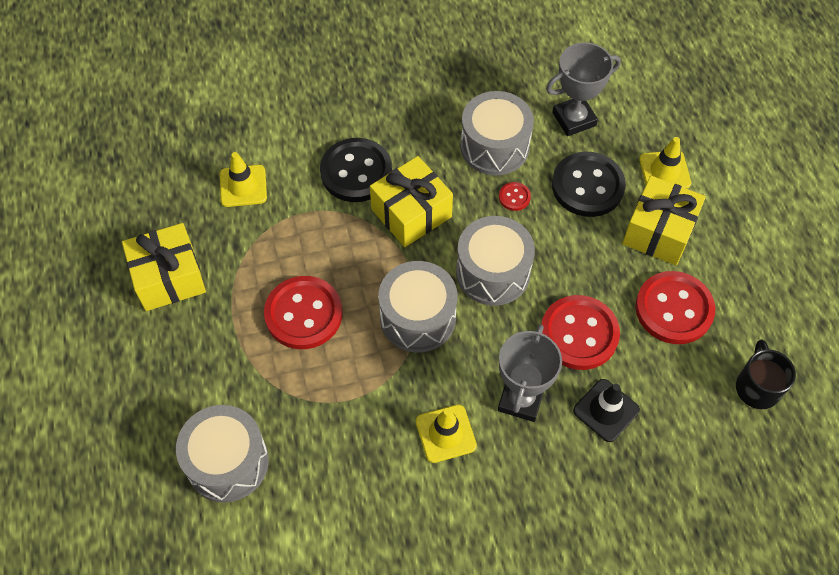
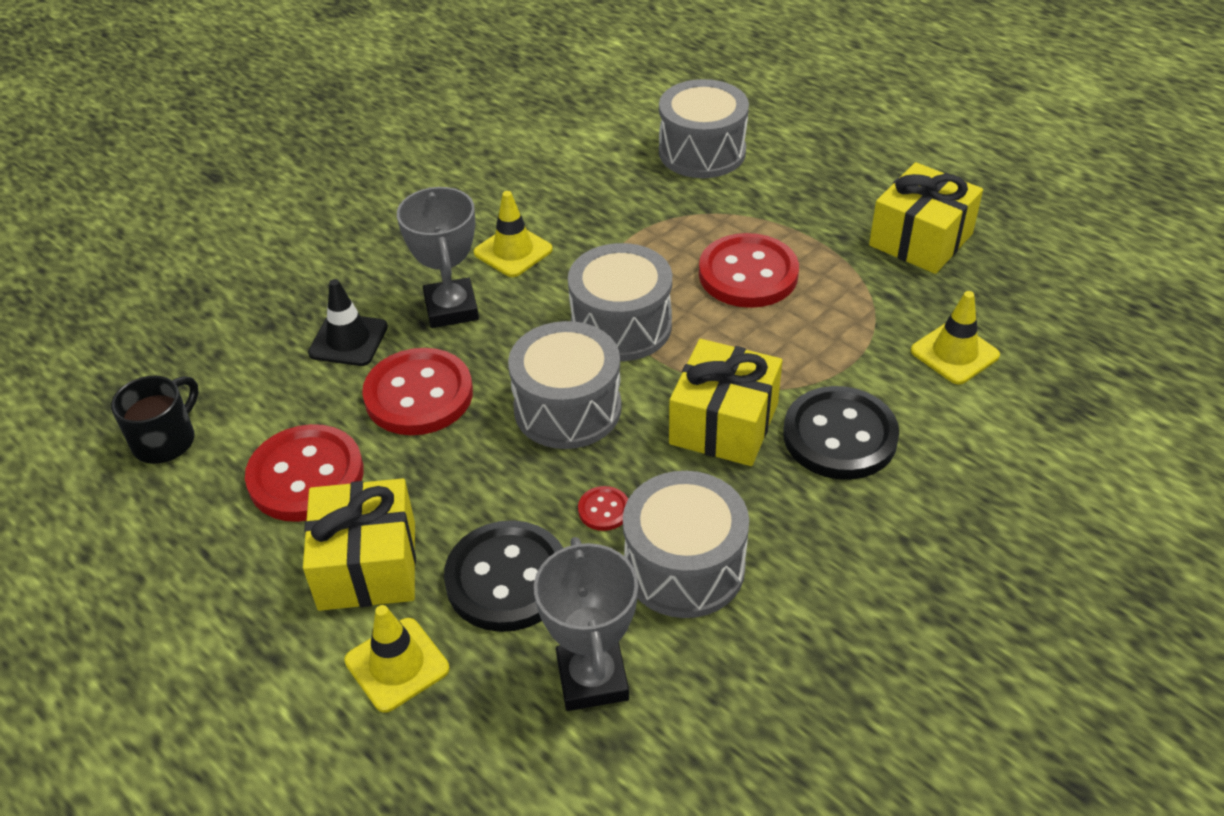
camera: 150 degrees right, 15 degrees down
grey trophy [546,42,621,136] -> grey trophy turned 45 degrees counterclockwise [534,537,638,711]
black mug [736,340,796,409] -> black mug turned 120 degrees counterclockwise [111,376,199,464]

